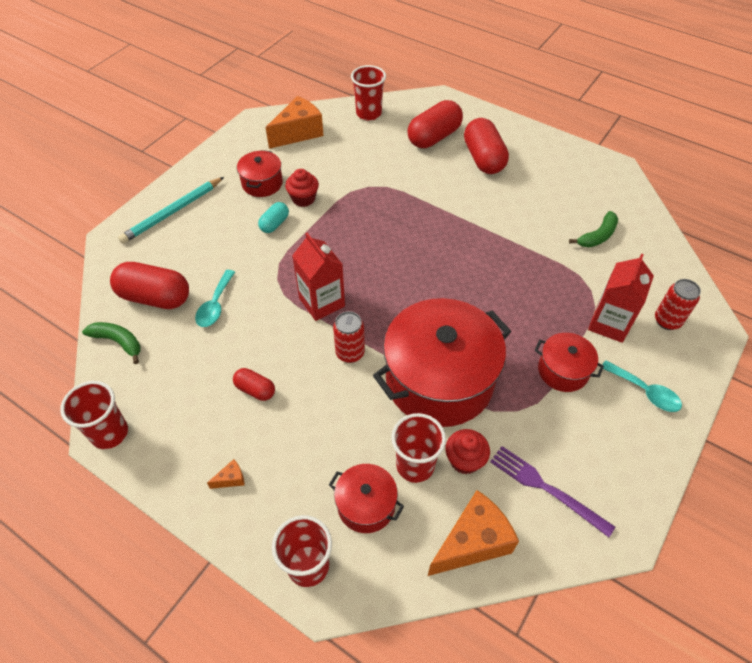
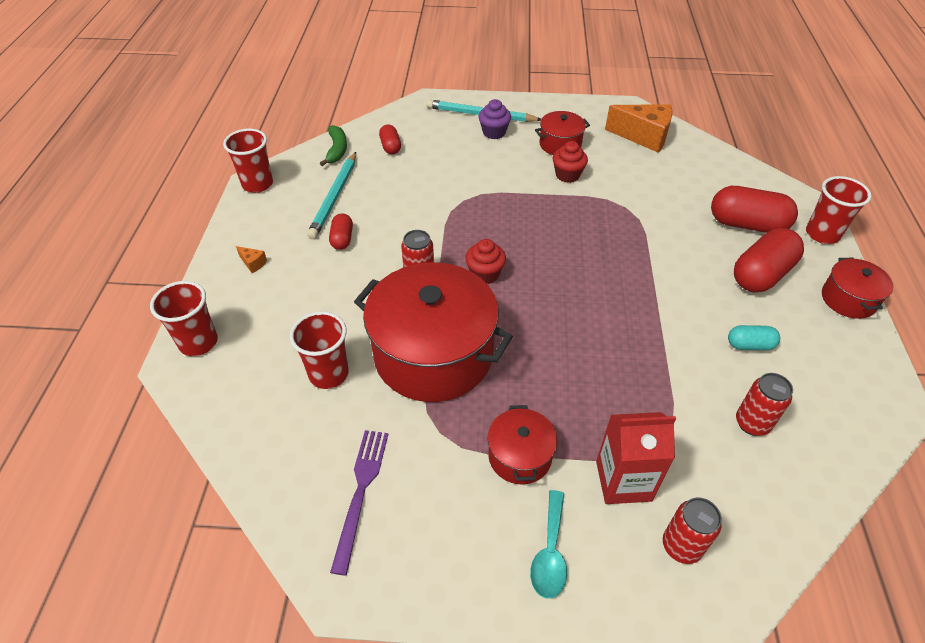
camera: 60 degrees right, 5 degrees down
red capsule [110,262,189,309] -> red capsule [379,124,401,154], size x0.53
turquoise spoon [195,270,235,327] -> none
turquoise capsule [258,202,289,233] -> turquoise capsule moved to [728,325,780,350]
red carton [292,233,345,321] -> none
red pot [329,464,404,533] -> red pot moved to [822,258,893,319]
red cup [351,65,386,121] -> red cup moved to [806,176,871,244]
orange cheese [428,490,519,576] -> none
red cupcake [445,429,490,474] -> red cupcake moved to [465,239,506,284]
green banana [569,211,618,247] -> red can [736,373,793,436]
none -> turquoise pencil [307,152,356,239]
none -> purple cupcake [478,99,511,139]

